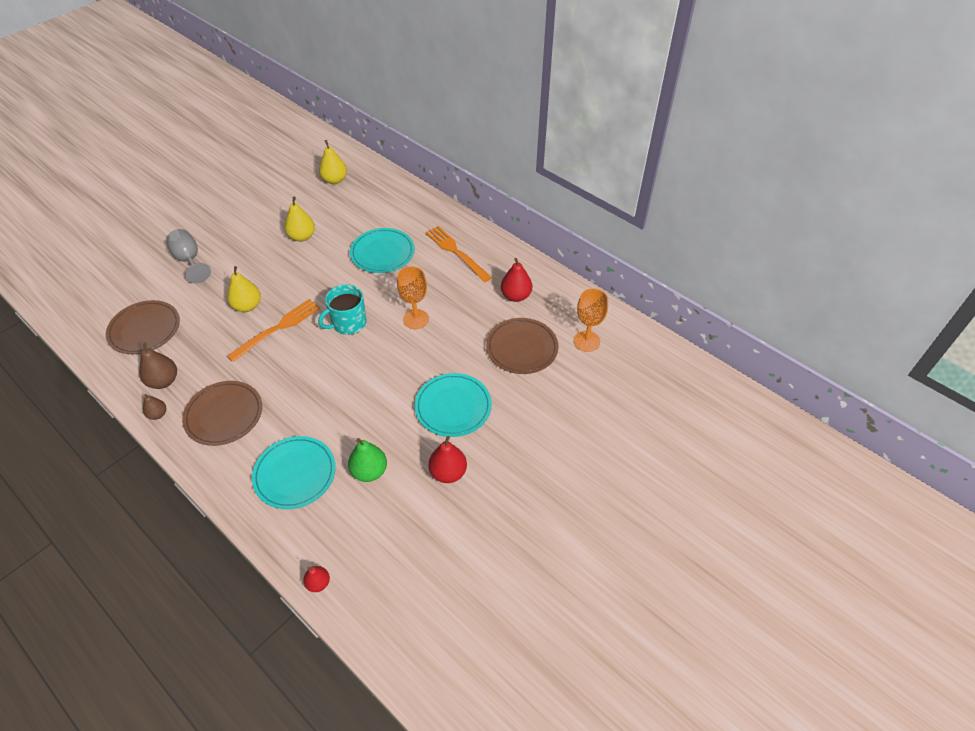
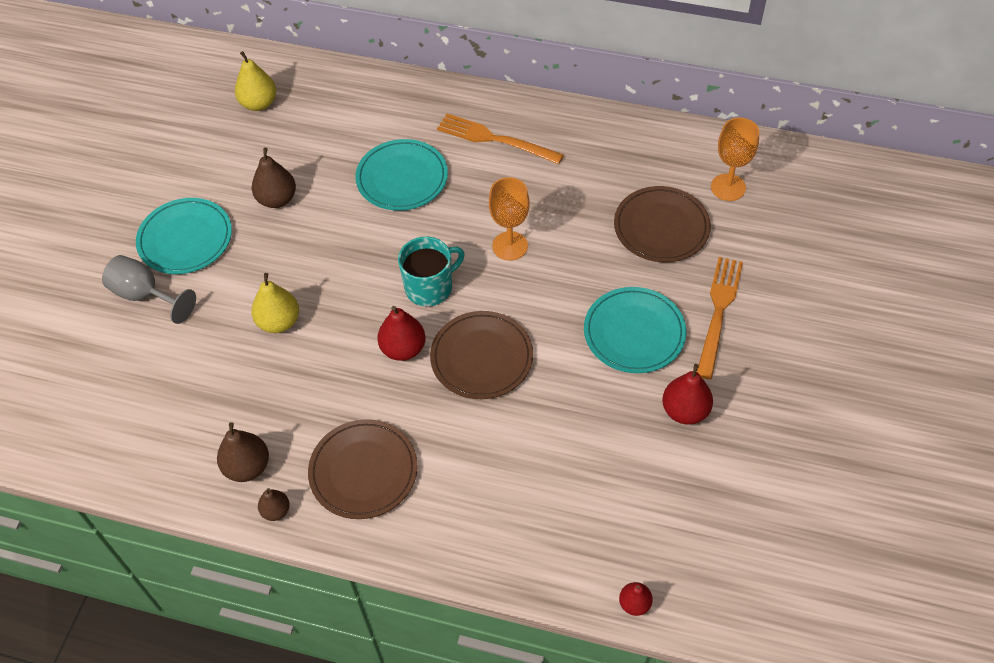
camera: 25 degrees left, 5 degrees up
brown plate [106,300,180,354] -> brown plate moved to [430,311,533,399]
orange fork [227,299,320,362] -> orange fork moved to [697,257,743,379]
turquoise plate [252,436,336,509] -> turquoise plate moved to [136,198,232,274]
yellow pear [284,197,315,242] -> brown pear [252,148,296,208]
turquoise mug [318,284,366,335] -> turquoise mug turned 150 degrees counterclockwise [398,237,465,307]
green pear [348,438,387,482] -> none
red pear [501,258,532,302] -> red pear moved to [377,306,426,361]

